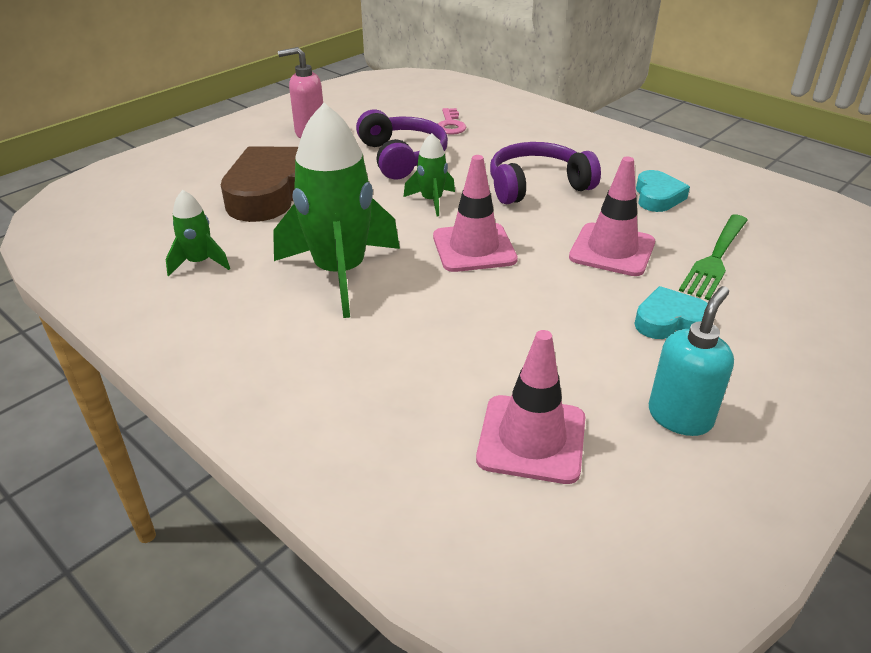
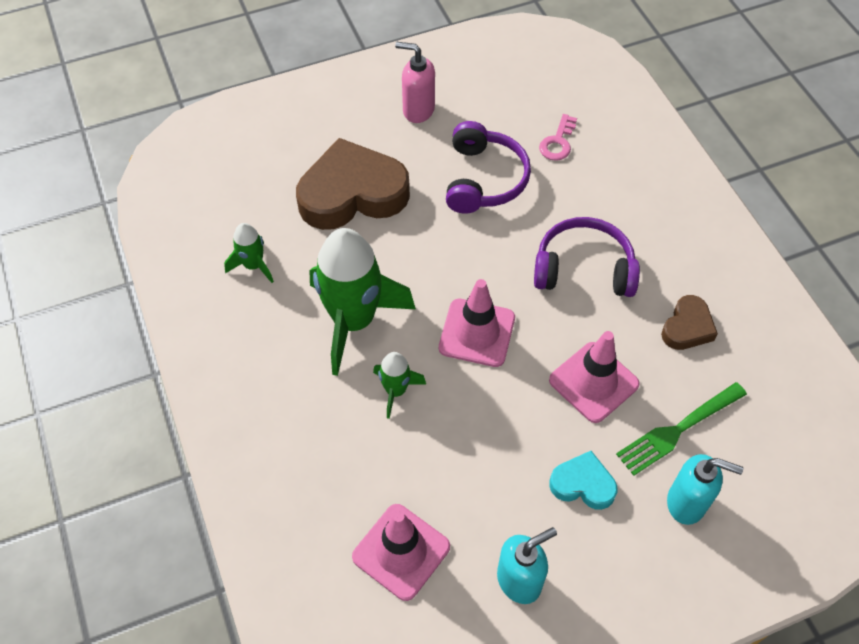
camera: 25 degrees right, 20 degrees up
green rocket [403,133,455,216] -> green rocket moved to [373,352,426,419]
turquoise heart [636,170,690,212] -> brown heart [661,295,718,350]
none -> turquoise soap dispenser [667,454,743,525]

